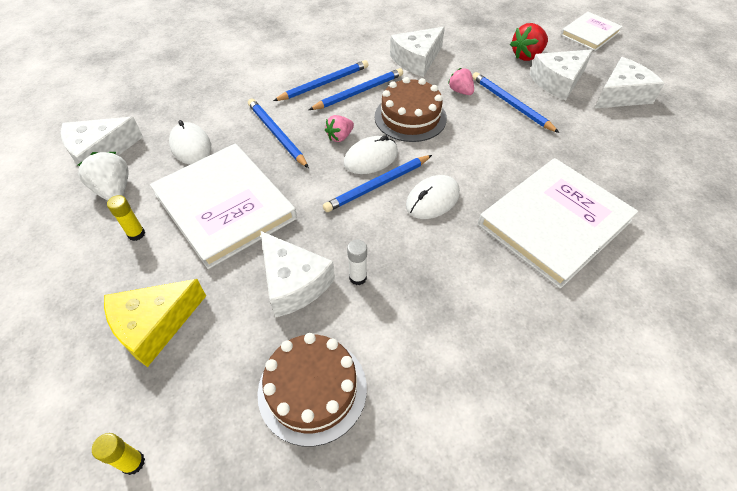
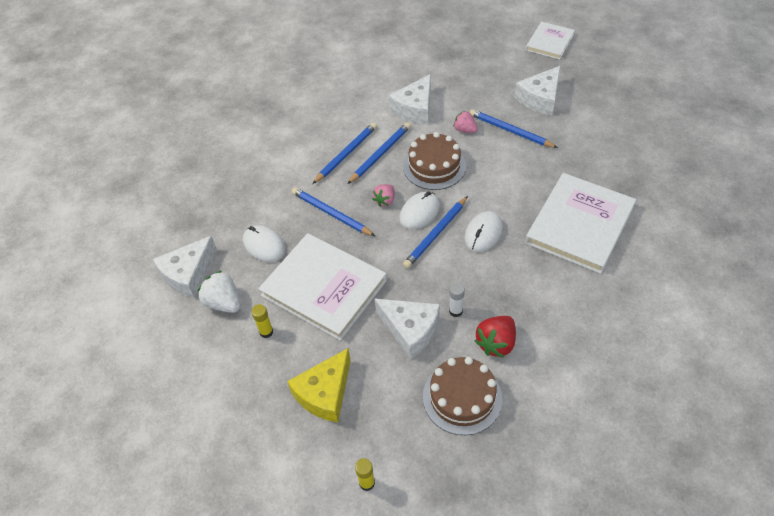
camera: 15 degrees left, 0 degrees up
red strawberry [510,23,548,61] -> red strawberry moved to [475,316,516,358]
white cheese [594,57,665,109] -> none

